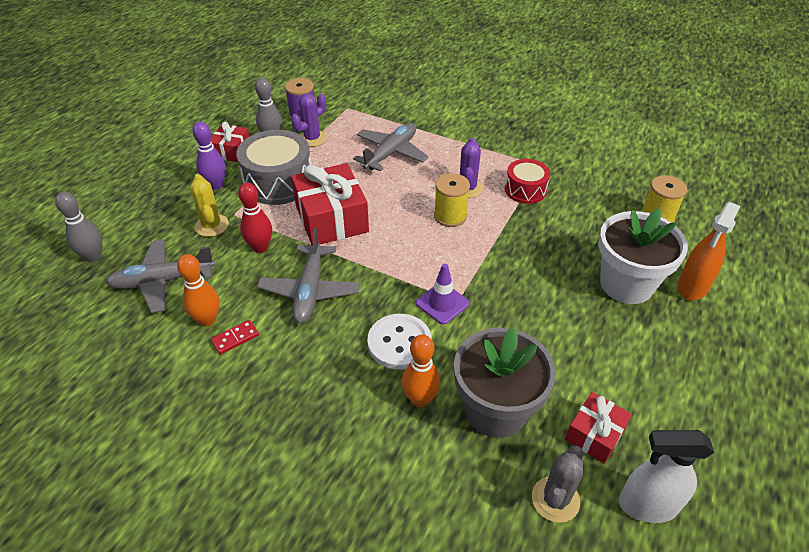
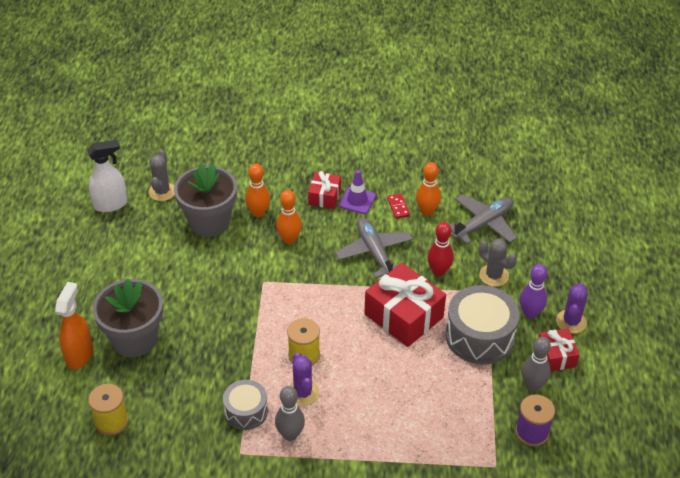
camera: 155 degrees right, 0 degrees up
grey bowling pin [55,192,102,262] -> grey bowling pin moved to [275,386,305,441]
yellow cactus [190,174,229,237] -> grey cactus [479,238,517,287]
red domino [211,320,259,355] -> red domino turned 45 degrees counterclockwise [387,194,410,219]
purple cactus [291,93,327,147] -> purple cactus moved to [556,283,588,334]
grey plane [353,123,429,171] -> none
white button [367,314,432,370] -> orange bowling pin [276,190,302,244]
purple traffic cone [416,264,469,324] -> purple traffic cone moved to [339,170,376,214]
red drum [505,159,550,204] -> grey drum [223,380,268,430]
red gift [565,392,632,464] -> red gift moved to [308,171,341,209]
white flower pot [599,208,688,304] -> grey flower pot [93,279,163,357]

